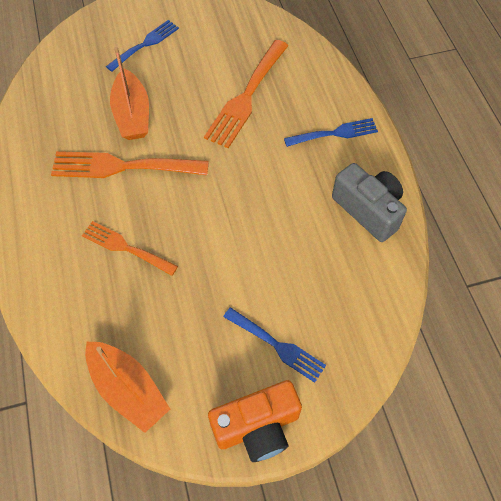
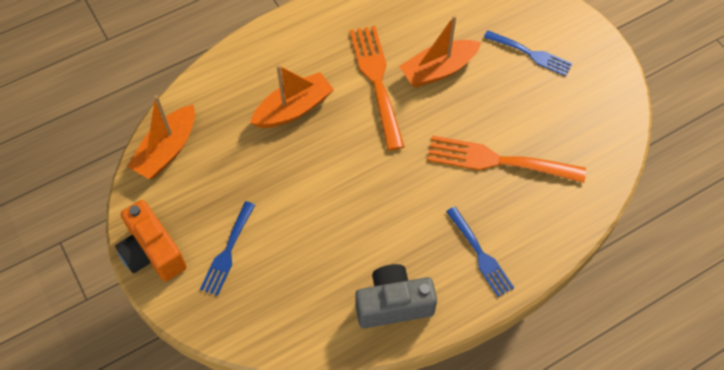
camera: 75 degrees right, 0 degrees up
orange fork [82,221,178,276] -> orange boat [250,65,334,128]
grey camera [332,163,407,242] -> grey camera turned 135 degrees counterclockwise [355,264,437,328]

